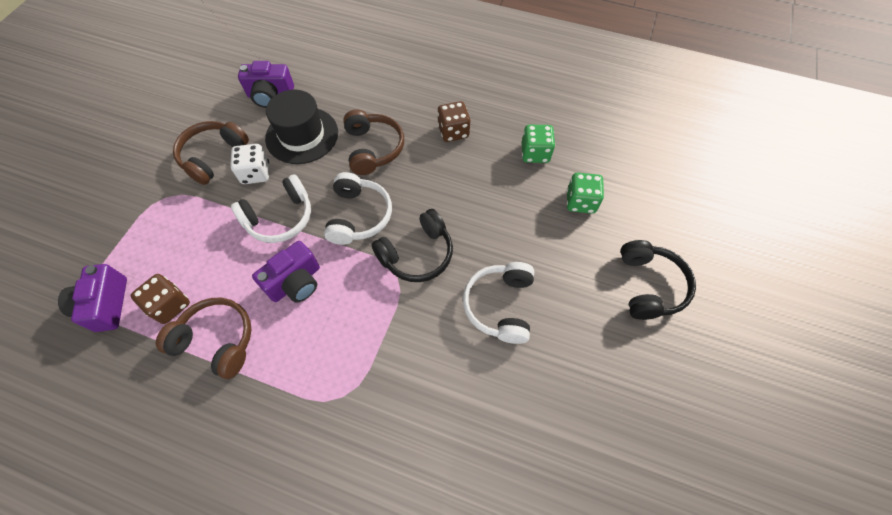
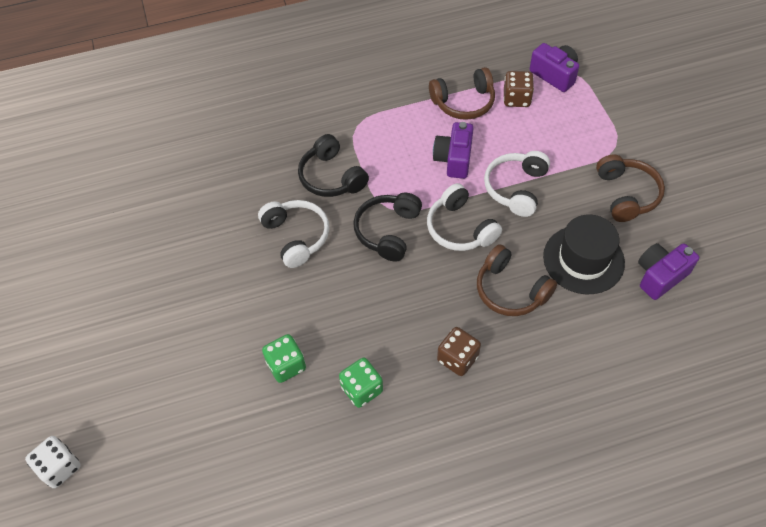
camera: 145 degrees right, 5 degrees down
white dice [230,144,269,184] -> white dice moved to [25,436,81,488]
black headphones [621,240,696,320] -> black headphones moved to [298,134,369,197]

